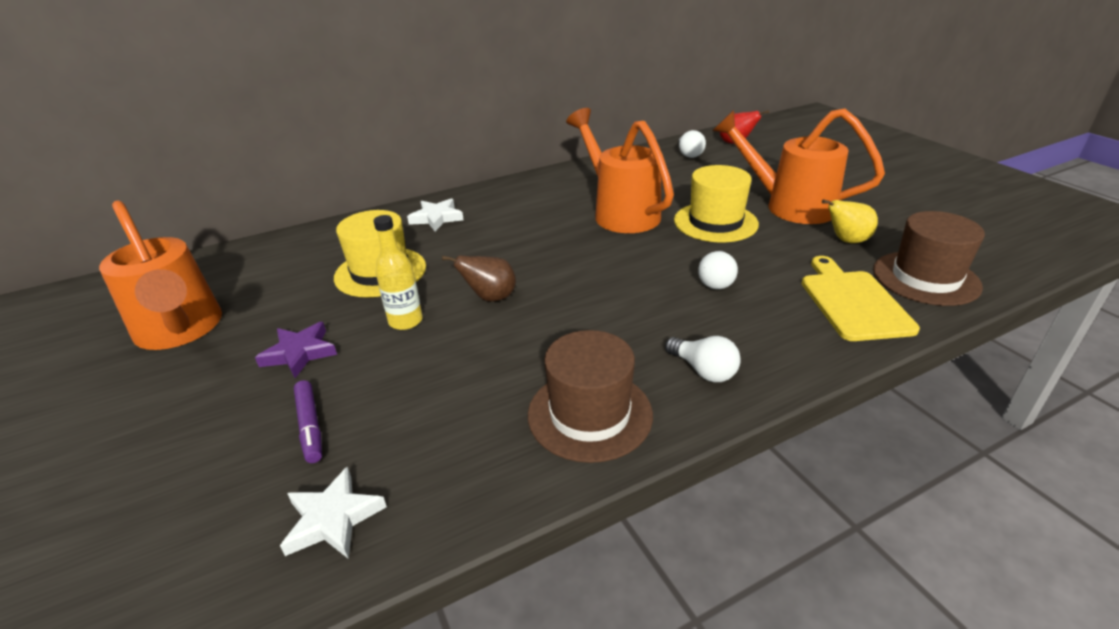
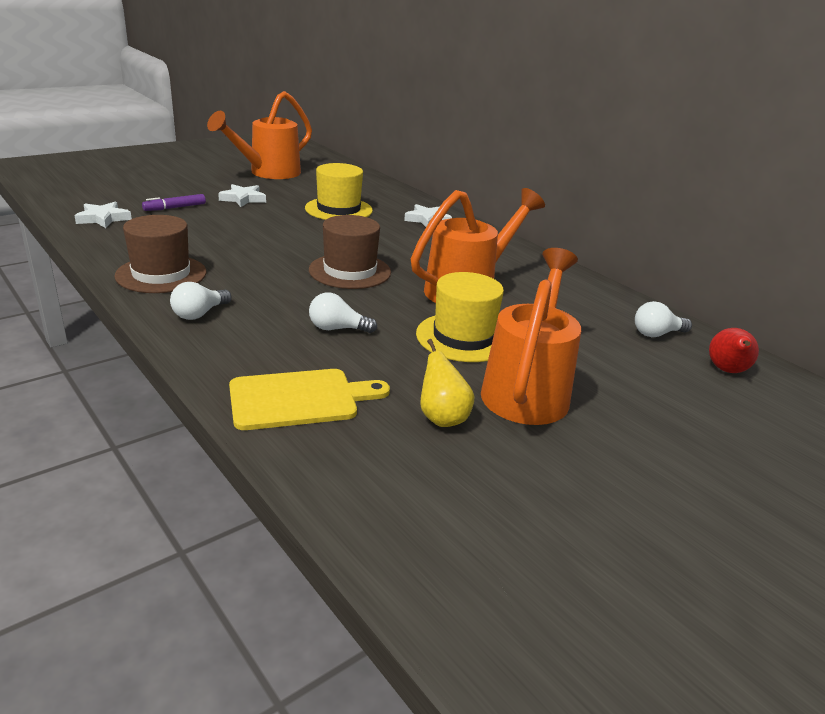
camera: 75 degrees right, 5 degrees down
purple star [255,322,337,378] -> white star [218,184,266,207]
yellow bottle [374,215,423,330] -> none
brown pear [442,255,516,302] -> none
brown hat [873,211,985,306] -> brown hat moved to [309,215,391,289]

